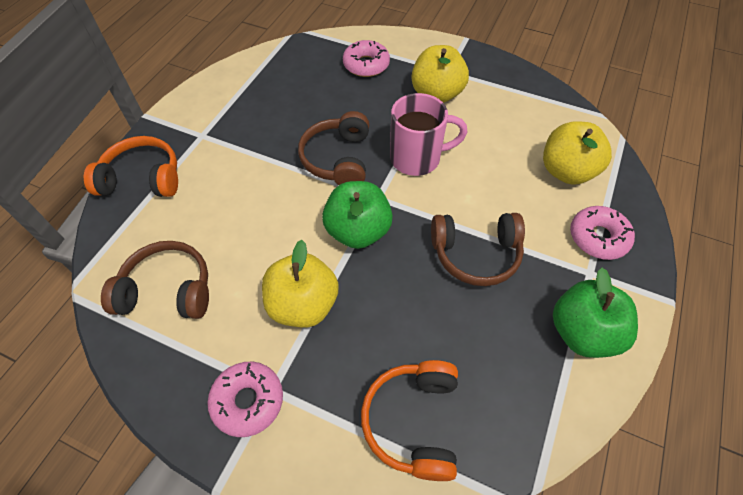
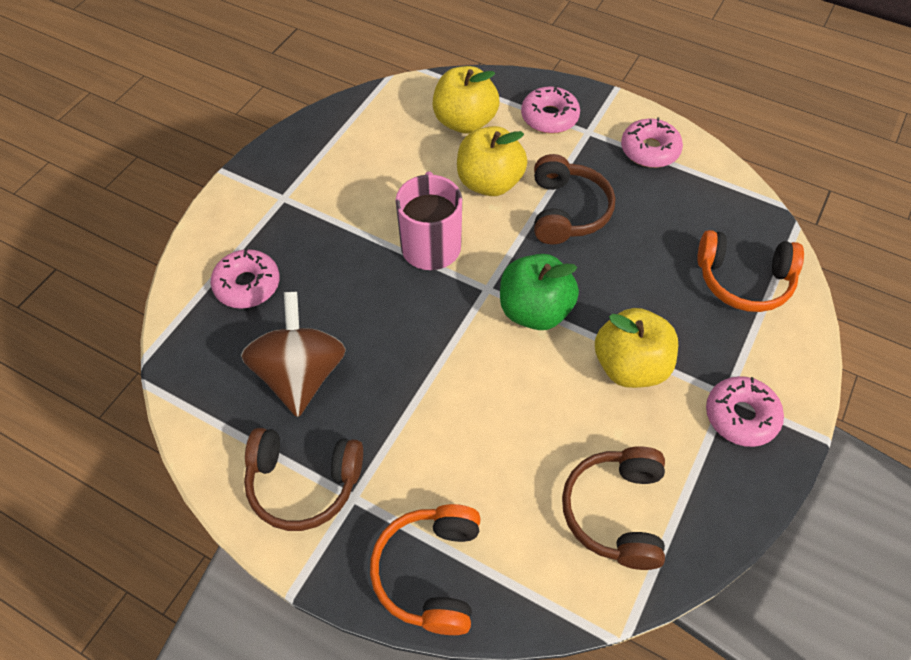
camera: 85 degrees left, 0 degrees up
brown headphones [298,111,369,185] -> brown headphones moved to [244,428,363,531]
yellow apple [411,45,469,103] -> yellow apple moved to [457,126,527,196]
green apple [553,268,638,358] -> pink donut [621,117,683,168]
none -> brown spinning top [241,292,346,417]

